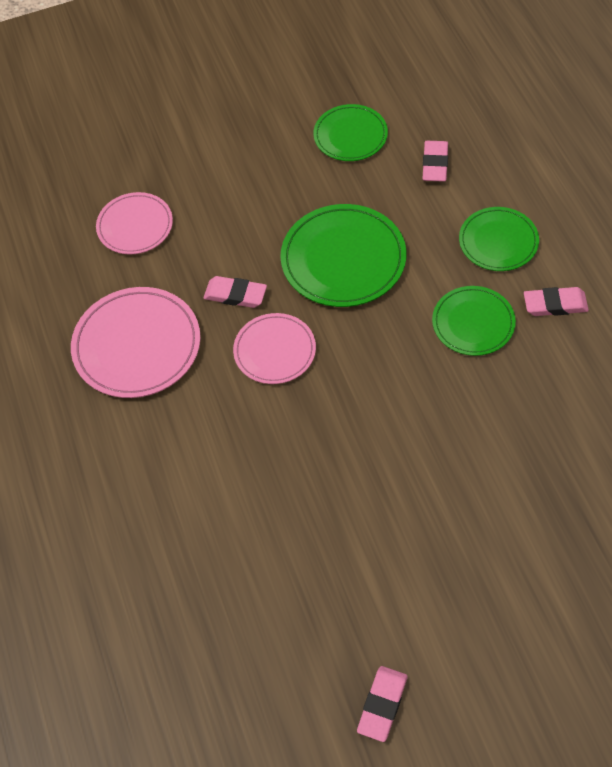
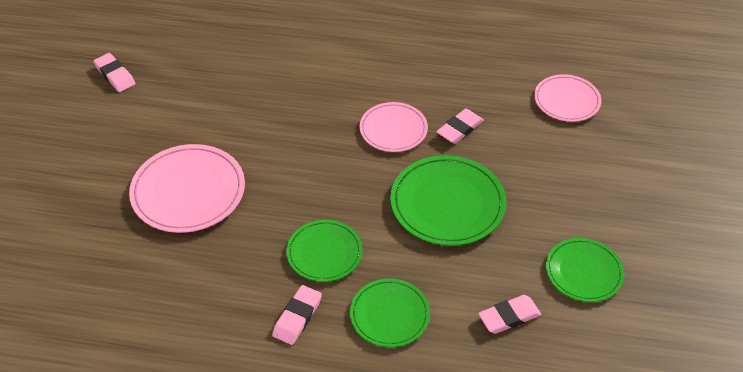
camera: 115 degrees right, 10 degrees down
pink plate [71,287,201,398] -> pink plate moved to [129,144,245,233]
pink eraser [423,141,448,182] -> pink eraser turned 60 degrees counterclockwise [478,295,541,334]

